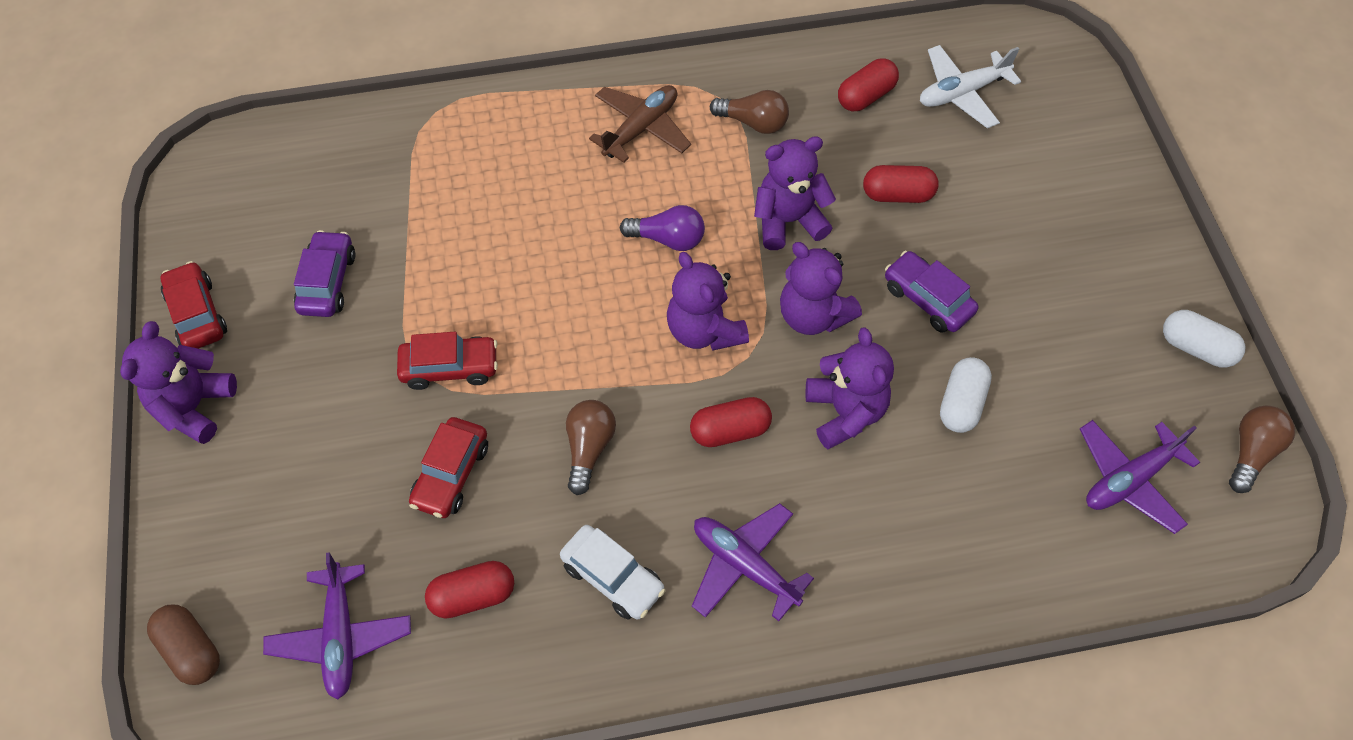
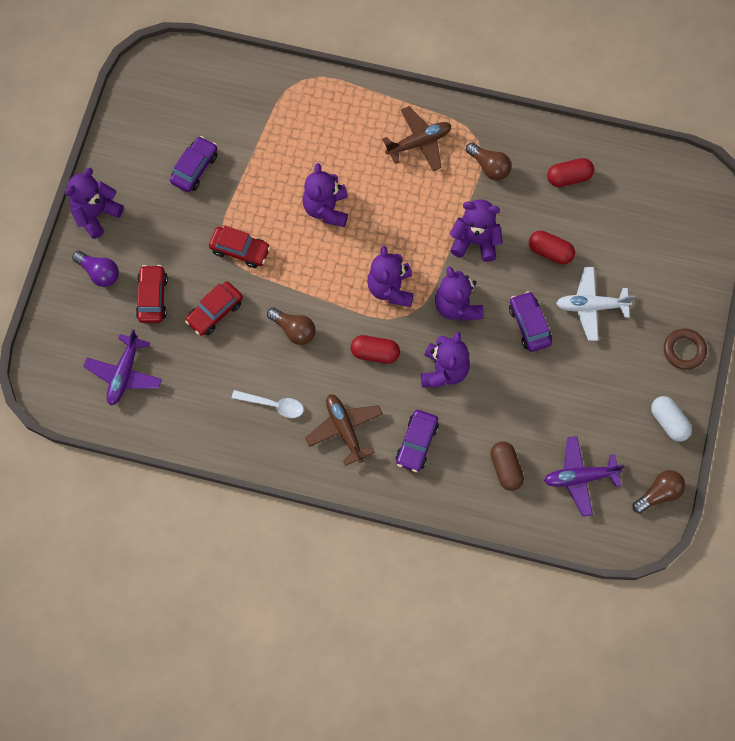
camera: 25 degrees right, 10 degrees up
brown capsule [147,605,220,685] -> brown capsule moved to [490,441,524,491]
red car [161,261,227,349] -> red car moved to [136,265,168,323]
red capsule [425,561,514,619] -> none
white car [560,525,666,620] -> white spoon [232,390,304,418]
brown light bulb [566,400,616,495] -> brown light bulb turned 90 degrees clockwise [267,307,315,345]
purple light bulb [620,205,705,251] -> purple light bulb moved to [72,251,119,287]
purple plane [692,503,814,621] -> brown plane [305,394,383,466]
white plane [920,45,1021,128] -> white plane moved to [556,267,635,341]
white capsule [940,357,992,433] -> none
none -> purple teddy bear [302,163,348,227]
none -> purple car [396,410,439,472]
none -> brown ring [664,329,707,370]

